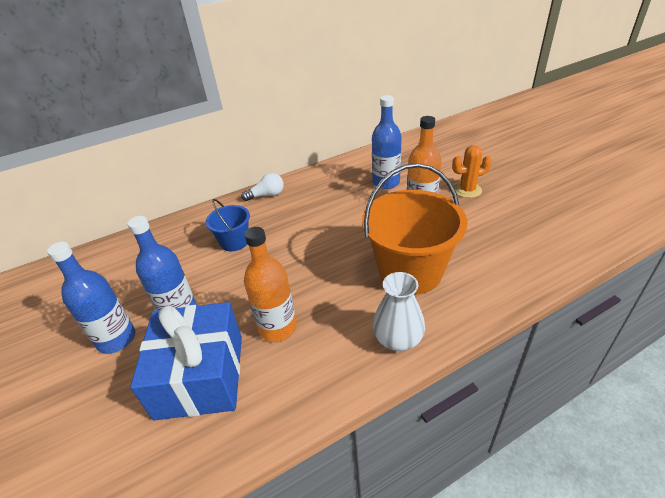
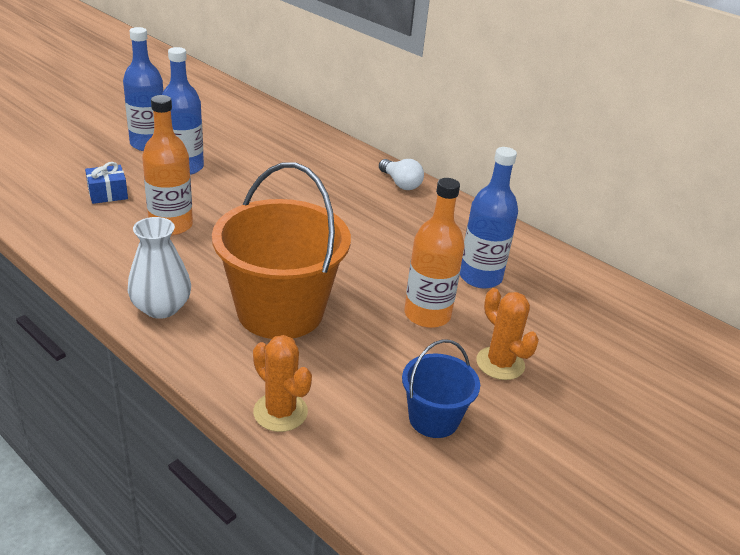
camera: 65 degrees right, 5 degrees down
blue gift [130,302,242,420] -> blue gift [85,162,128,204], size x0.42
blue bucket [206,199,250,251] -> blue bucket moved to [402,339,480,438]
none -> orange cactus [253,335,312,432]

